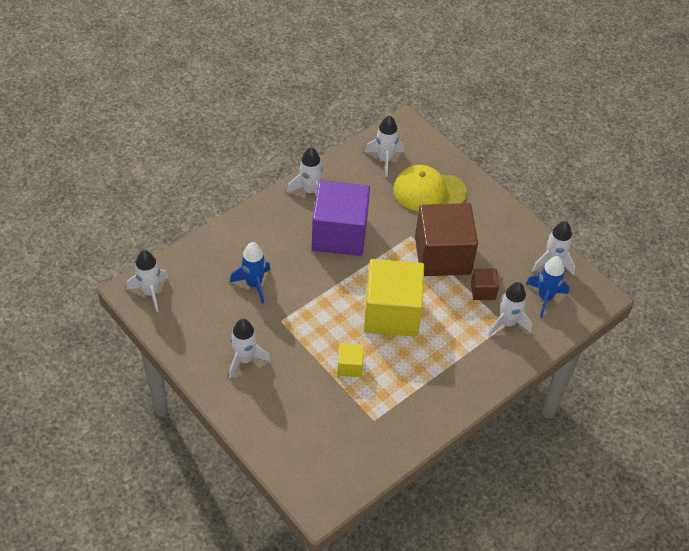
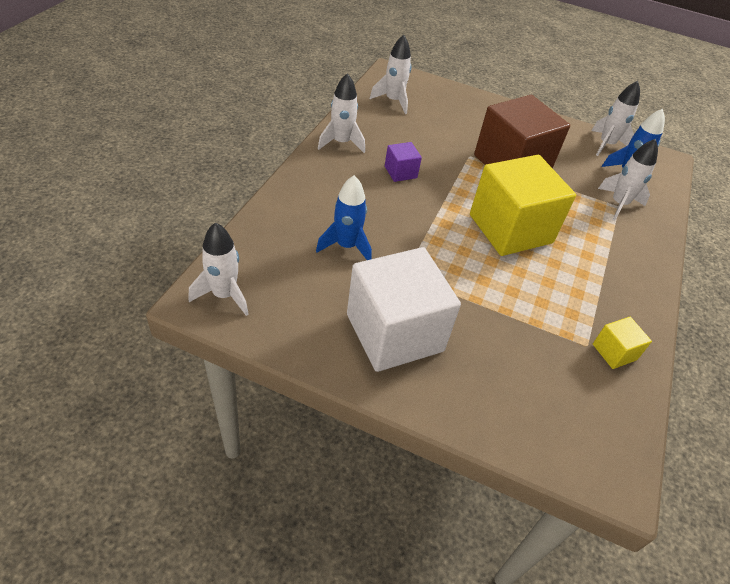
camera: 30 degrees left, 5 degrees down
white rocket [229,319,271,378] -> white cube [347,247,461,372]
purple cube [312,180,370,256] -> purple cube [385,142,422,182], size x0.44
yellow cube [337,343,364,377] -> yellow cube moved to [593,317,652,369]
yellow cap [393,165,467,211] -> none
brown cube [471,268,499,300] -> none

